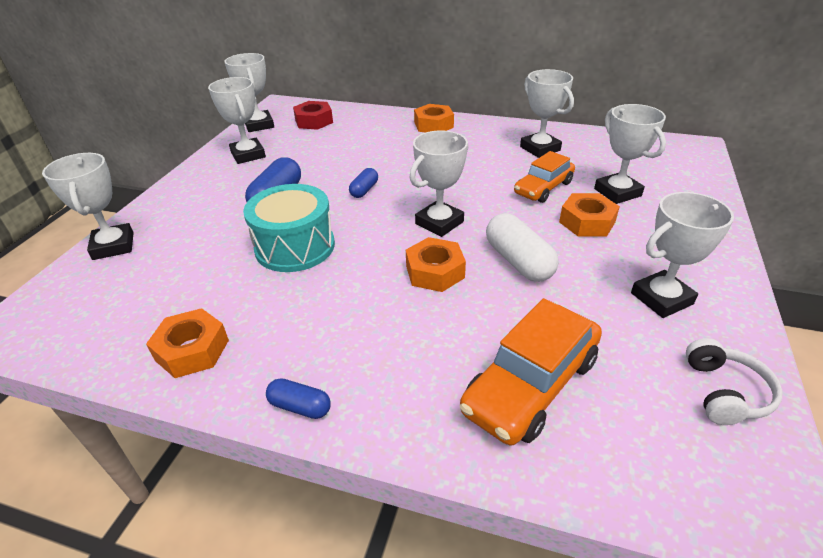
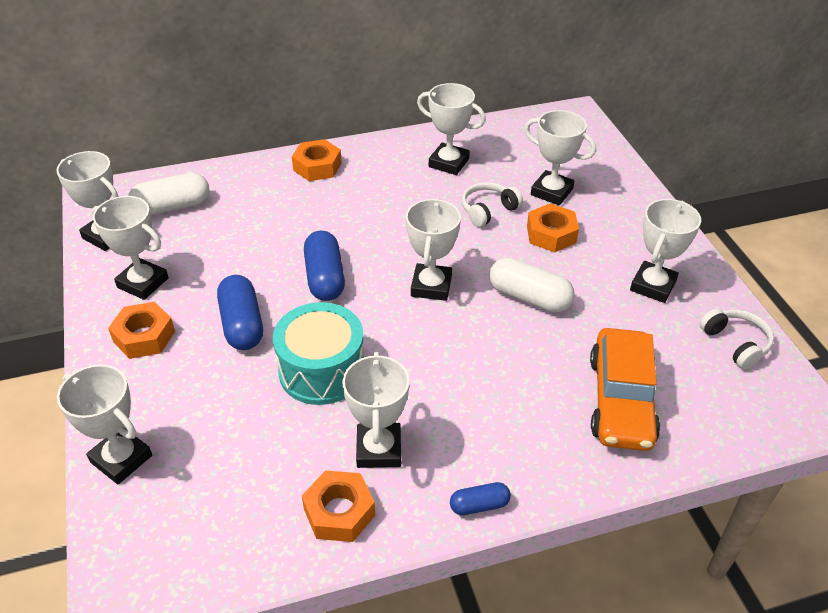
camera: 35 degrees left, 5 degrees up
red nut [293,101,333,130] -> white capsule [128,172,209,215]
blue capsule [349,168,378,198] -> blue capsule [304,231,345,301], size x1.78
orange nut [406,237,466,292] -> orange nut moved to [108,302,175,359]
orange car [514,151,575,203] -> white headphones [462,182,523,227]
none -> white trophy [342,352,410,468]

